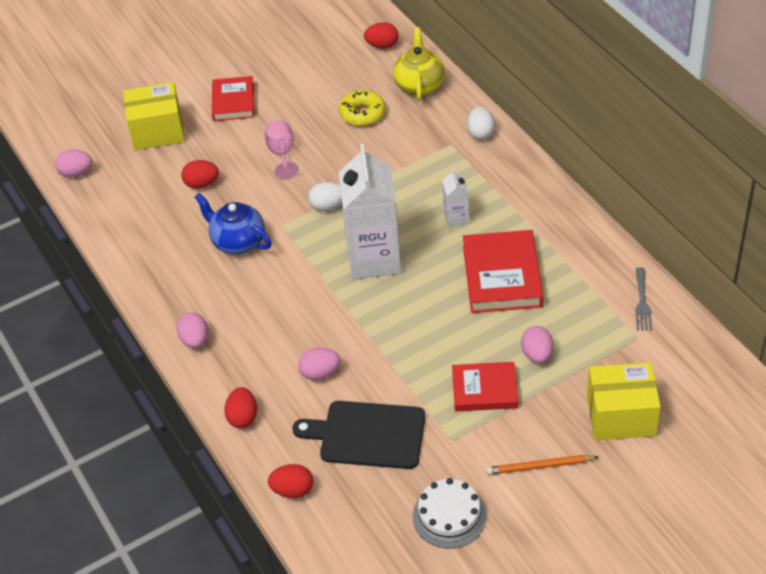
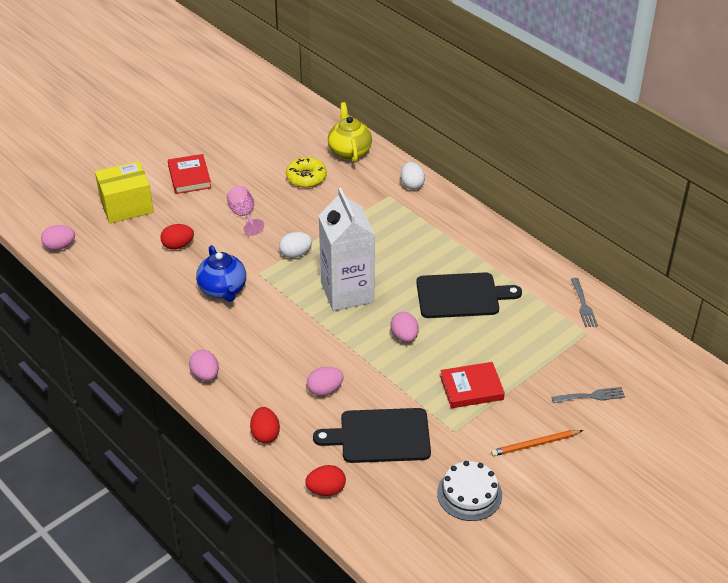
camera: 15 degrees left, 5 degrees down
blue teapot [195,193,272,255] -> blue teapot turned 135 degrees counterclockwise [196,245,246,302]
red egg [364,22,399,49] -> none
white carton [442,169,469,227] -> none
red book [463,230,544,313] -> black cutting board [416,272,522,318]
pink egg [521,326,553,364] -> pink egg moved to [390,312,418,342]
yellow box [587,362,661,440] -> grey fork [552,387,625,403]

